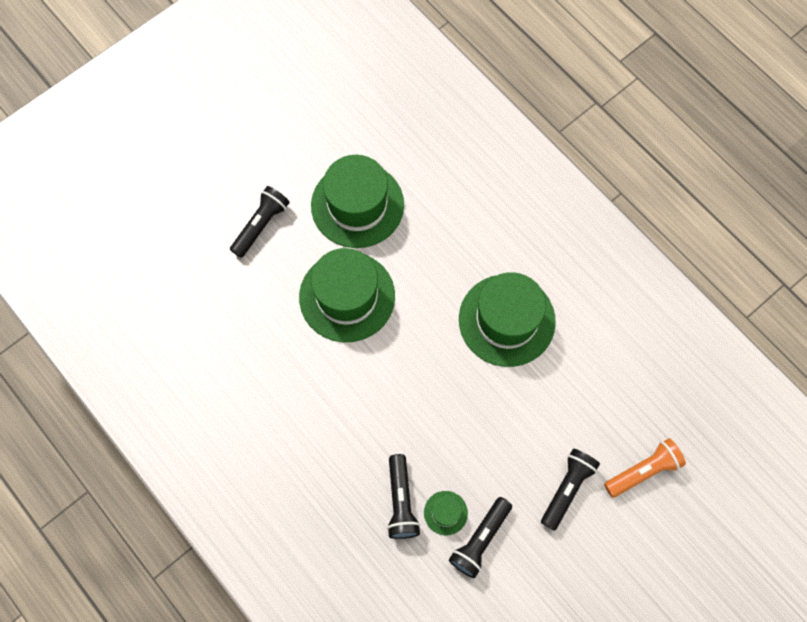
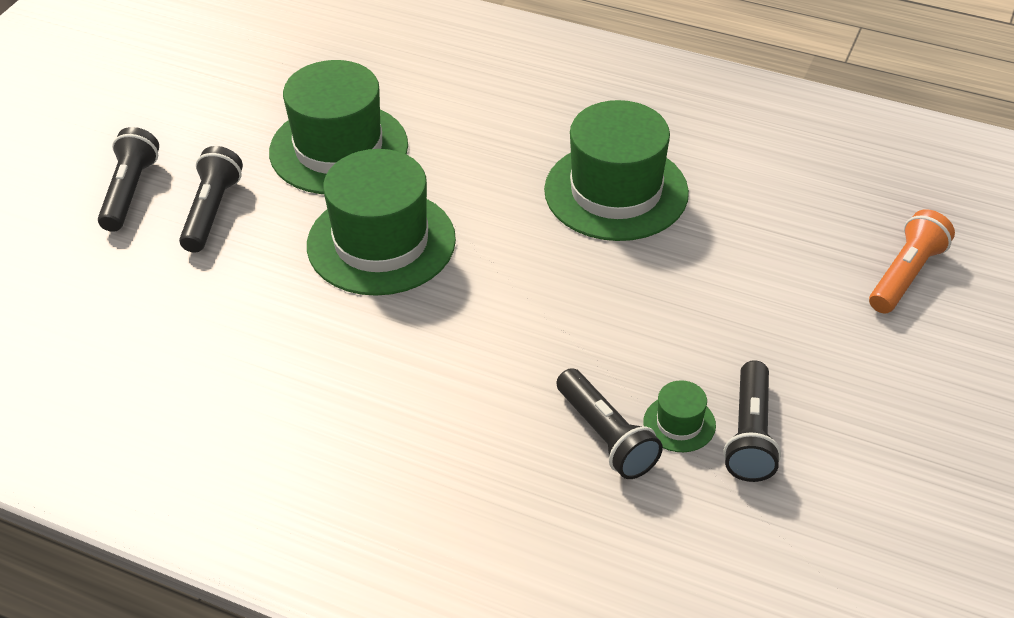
camera: 25 degrees left, 25 degrees down
black flashlight [541,449,600,531] -> black flashlight moved to [98,127,159,232]

